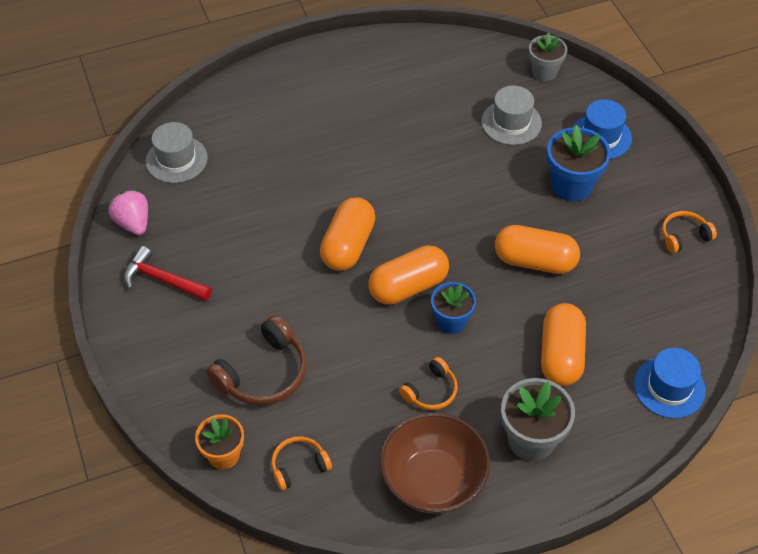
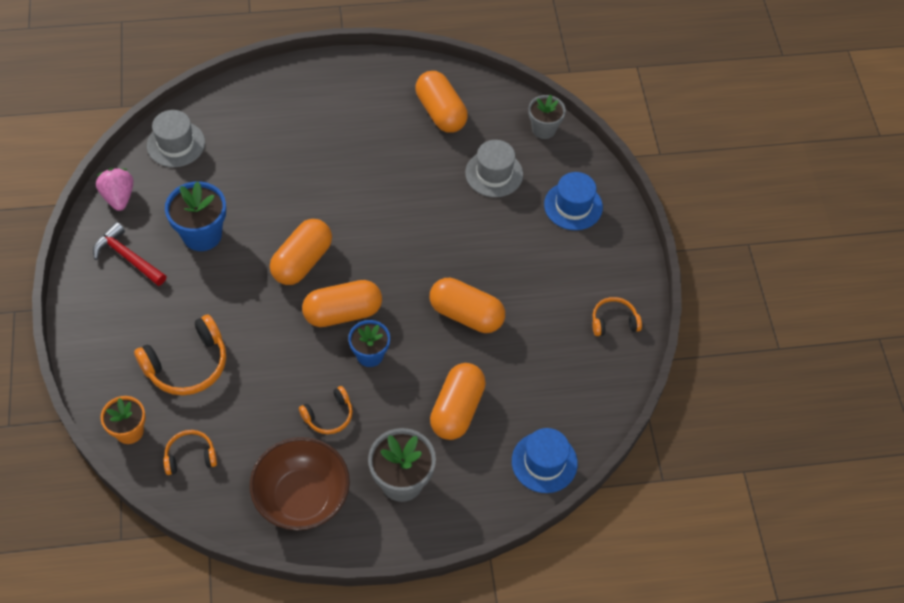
camera: 10 degrees right, 5 degrees up
brown headphones [206,315,307,405] -> orange headphones [134,315,226,395]
blue flower pot [547,125,611,202] -> blue flower pot moved to [165,181,226,251]
none -> orange capsule [416,71,468,133]

